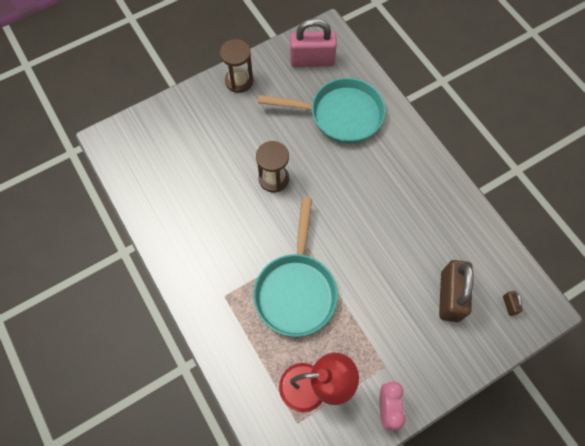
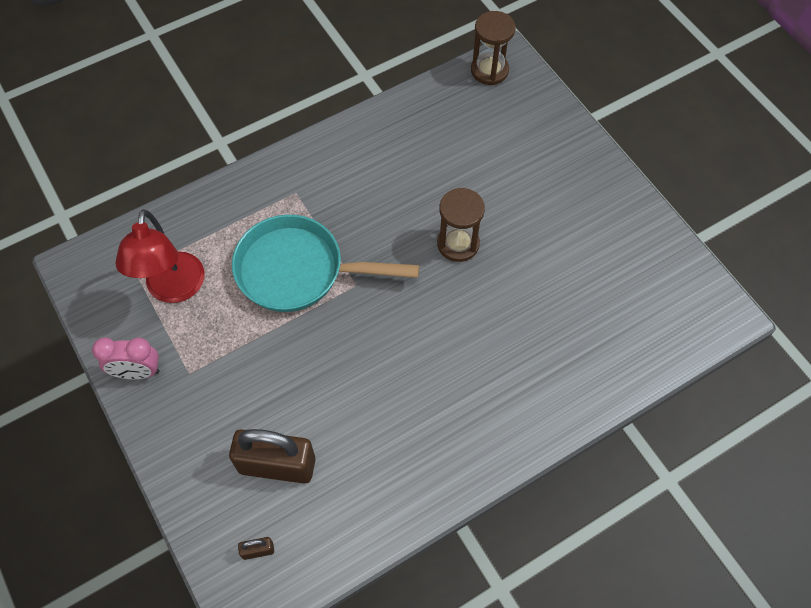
camera: 90 degrees right, 5 degrees down
brown hourglass [220,39,253,93] -> brown hourglass moved to [471,11,516,85]
turquoise pan [258,78,386,144] -> none
pink padlock [290,18,337,67] -> none

